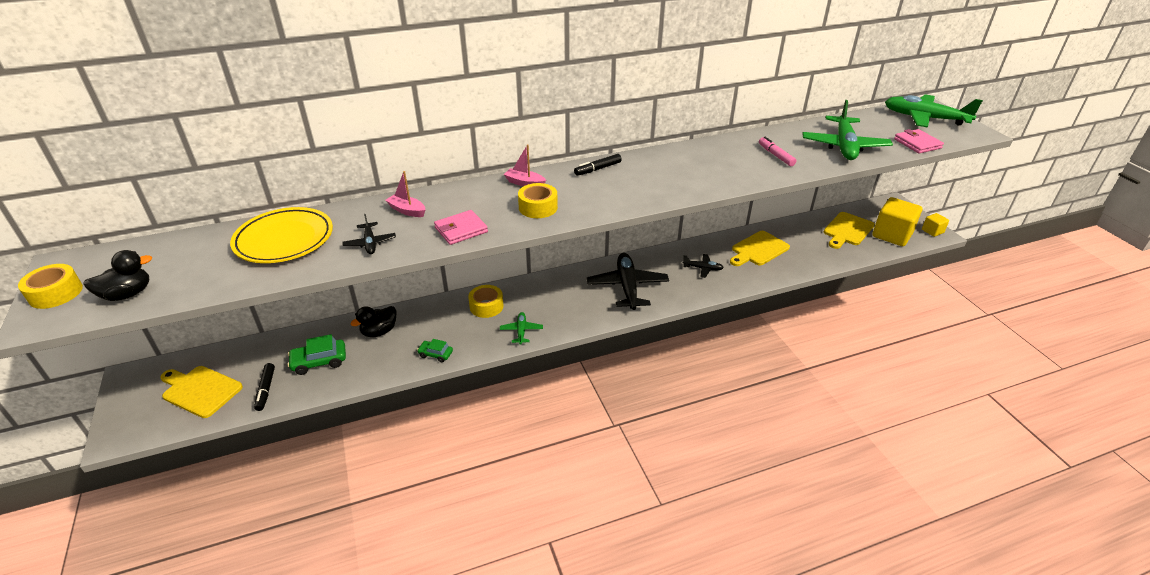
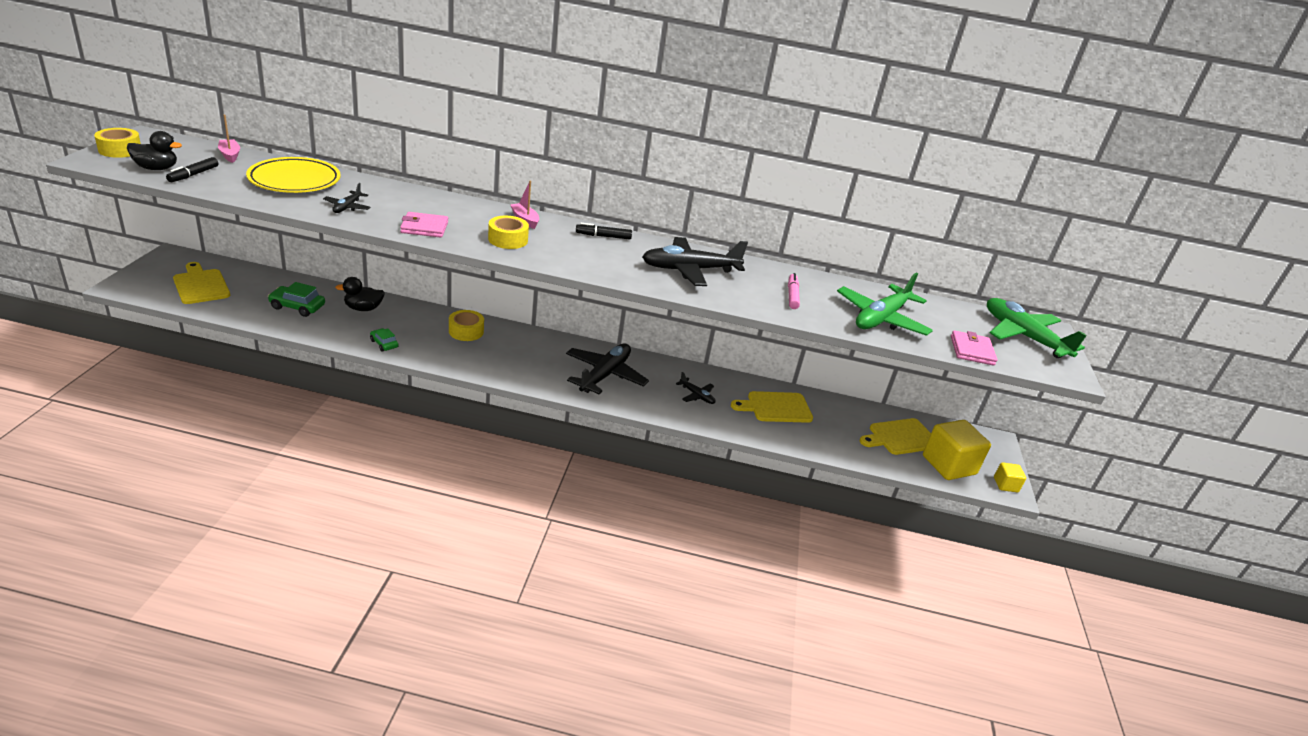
camera: 25 degrees right, 5 degrees down
black marker [254,363,275,411] -> black marker moved to [166,157,218,182]
pink boat [386,171,426,217] -> pink boat moved to [218,115,240,163]
green plane [500,312,543,345] -> none
none -> black plane [642,237,748,286]

